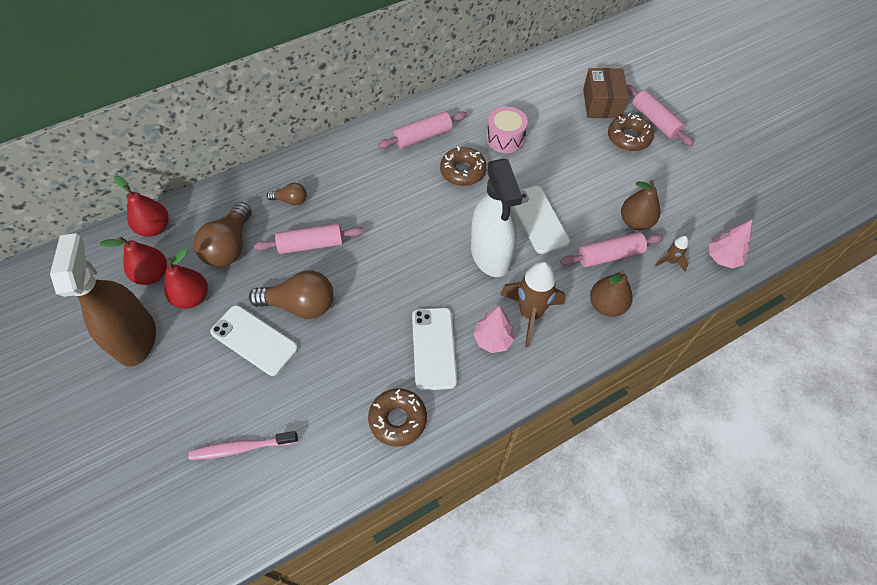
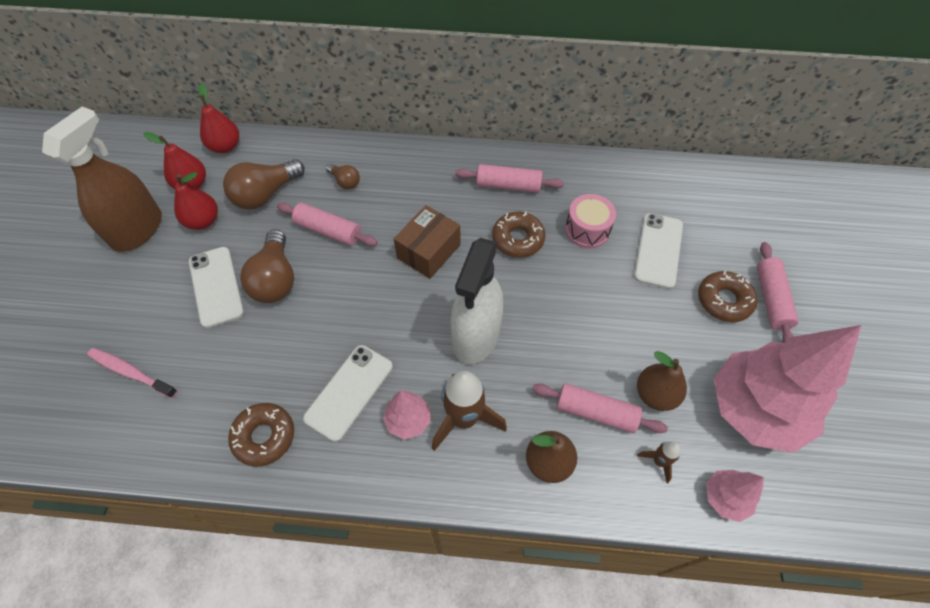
camera: 35 degrees right, 0 degrees up
brown light bulb [249,271,334,319] -> brown light bulb turned 45 degrees clockwise [240,229,294,303]
white phone [513,186,570,254] -> white phone moved to [634,213,683,289]
brown box [583,68,629,118] -> brown box moved to [394,205,461,279]
none -> pink tree [714,325,861,453]

